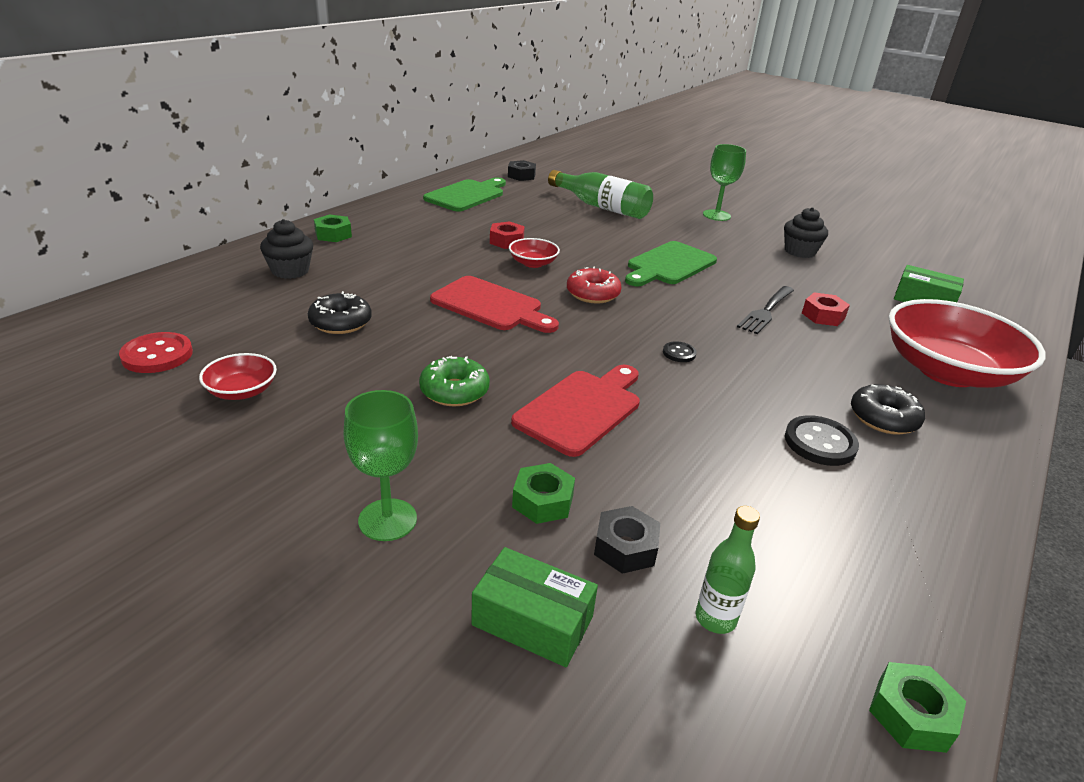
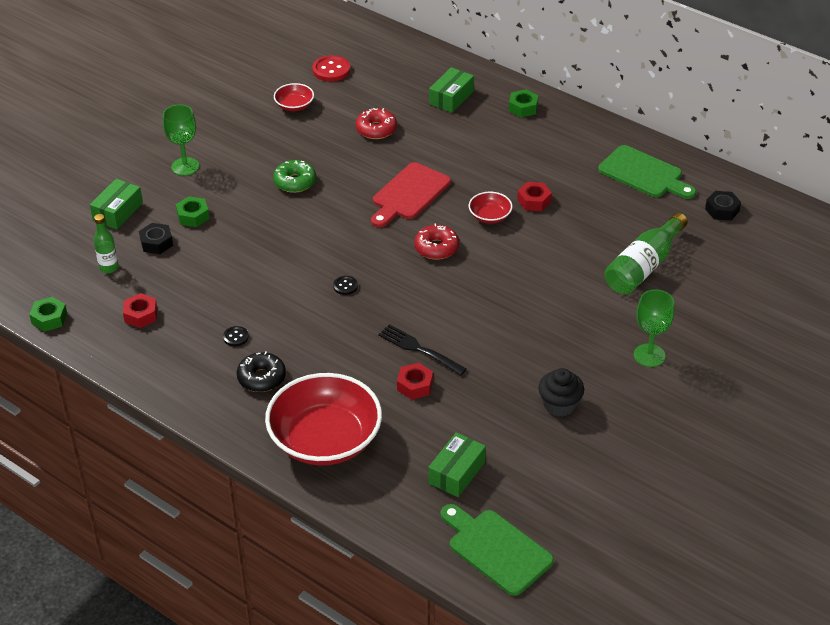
camera: 95 degrees right, 10 degrees up
black cupcake [260,219,313,279] -> green box [429,67,474,113]
black donut [308,291,372,334] -> red donut [355,108,397,139]
red cutting board [511,365,640,457] -> none
green cutting board [625,241,717,286] -> green cutting board moved to [440,504,554,596]
black button [785,415,859,466] -> black button [223,326,249,347], size x0.56
none -> red nut [123,293,157,328]

